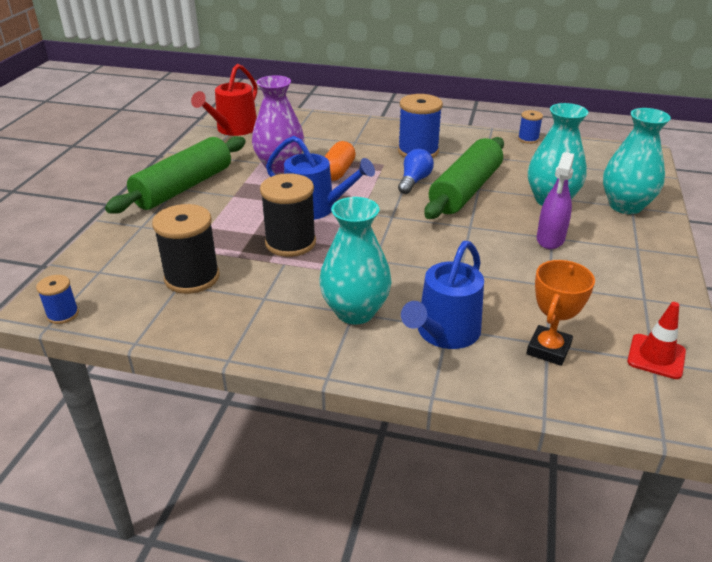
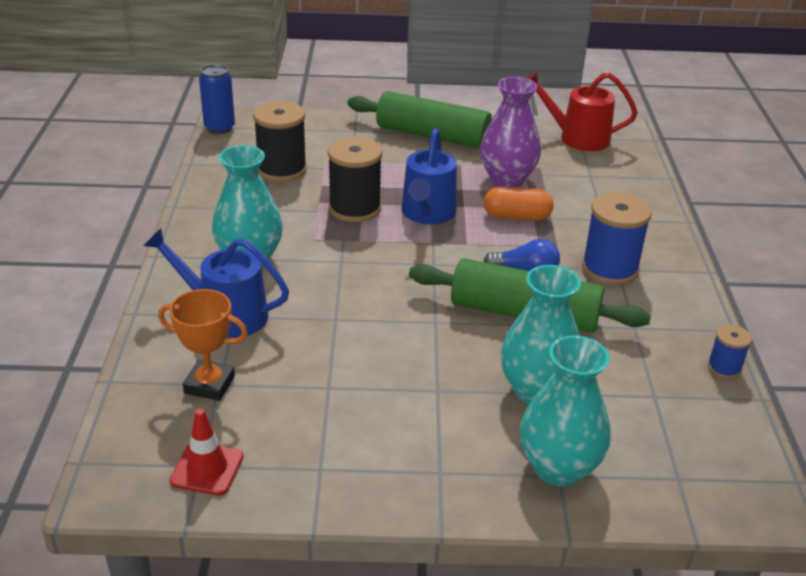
camera: 75 degrees right, 0 degrees up
blue spool [36,275,79,324] -> blue can [199,64,235,134]
purple spray bottle [537,152,574,249] -> none

